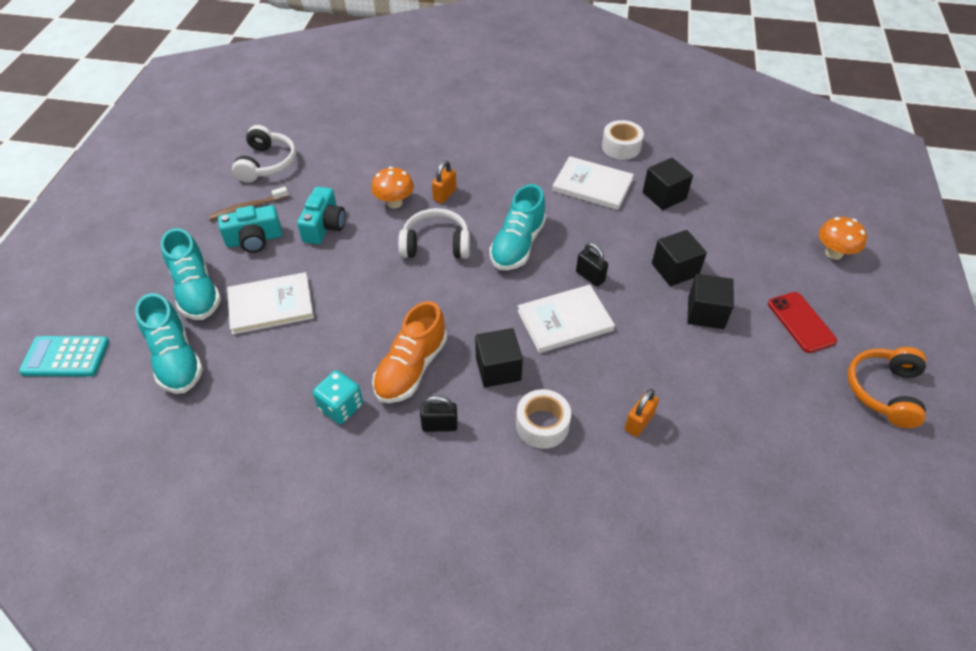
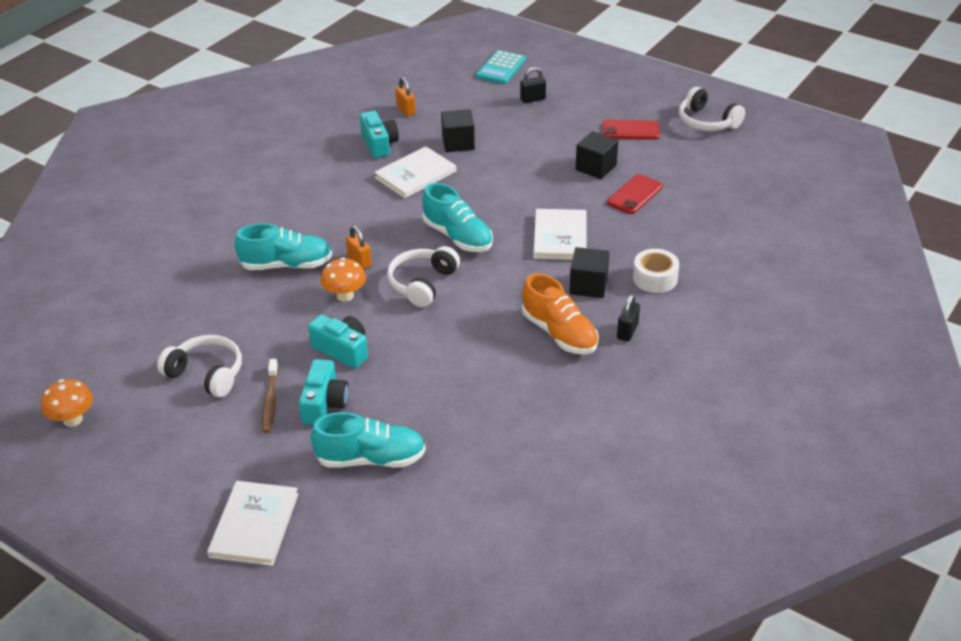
camera: 65 degrees left, 10 degrees down
turquoise calculator [19,336,109,377] -> turquoise calculator moved to [476,50,526,84]
turquoise shoe [135,293,203,394] -> turquoise shoe moved to [235,223,332,270]
white book [227,272,314,335] -> white book moved to [207,481,298,566]
turquoise dice [313,370,363,424] -> none
black padlock [576,243,608,287] -> black padlock moved to [520,67,546,103]
white tape [602,120,644,160] -> turquoise camera [360,111,399,158]
orange padlock [625,389,659,437] -> orange padlock moved to [395,77,416,117]
black cube [652,230,707,286] -> none
orange mushroom [819,217,867,260] -> orange mushroom moved to [41,379,93,427]
orange headphones [847,347,926,428] -> white headphones [679,87,745,131]
none -> red phone [607,174,663,214]

